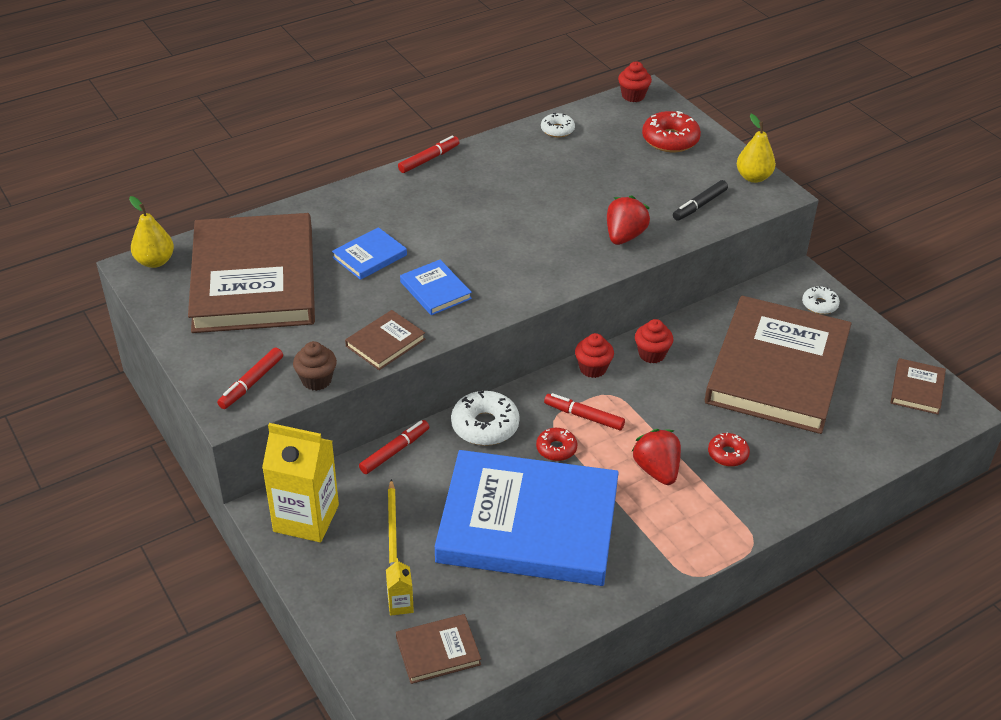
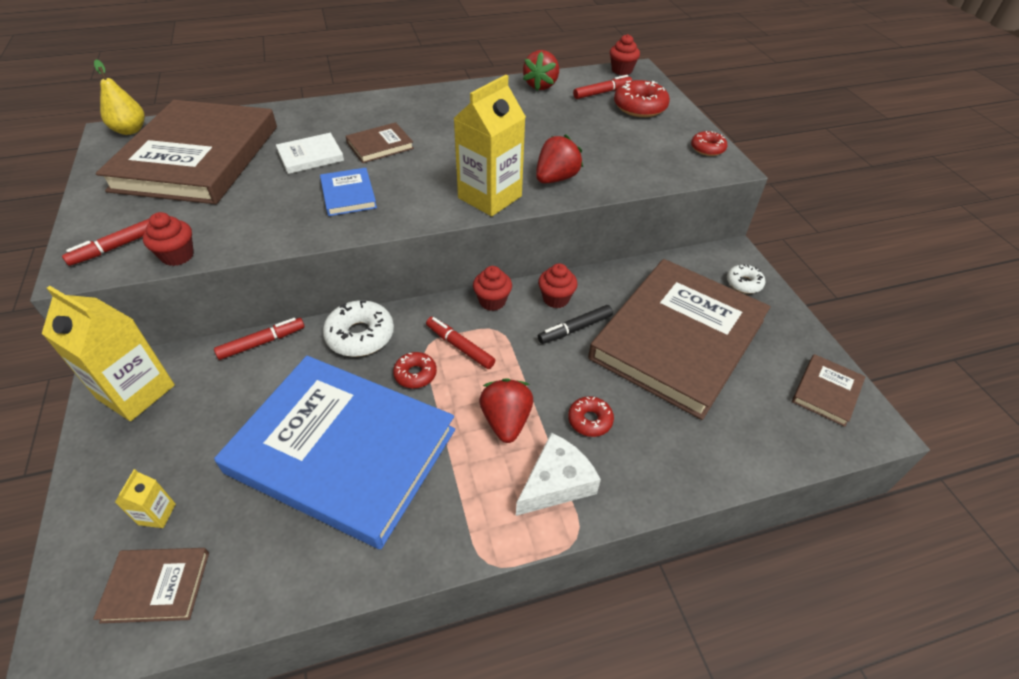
camera: 15 degrees right, 5 degrees up
brown cupcake [293,341,337,391] -> red cupcake [143,212,194,266]
blue book [332,227,407,280] -> white book [276,133,344,174]
brown book [345,310,425,370] -> brown book moved to [346,122,414,163]
yellow pencil [388,479,397,567] -> none
red marker [398,135,459,173] -> red marker moved to [573,75,632,99]
white donut [541,113,575,137] -> red strawberry [523,50,559,91]
black marker [673,180,728,221] -> black marker moved to [538,305,613,344]
yellow pear [737,114,776,183] -> red donut [691,131,727,156]
none -> yellow carton [453,75,526,216]
none -> white cheese [516,433,601,516]

